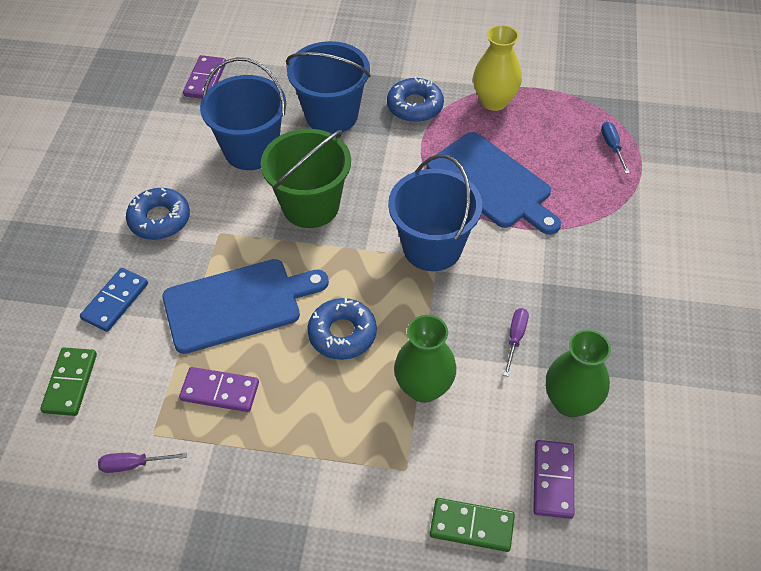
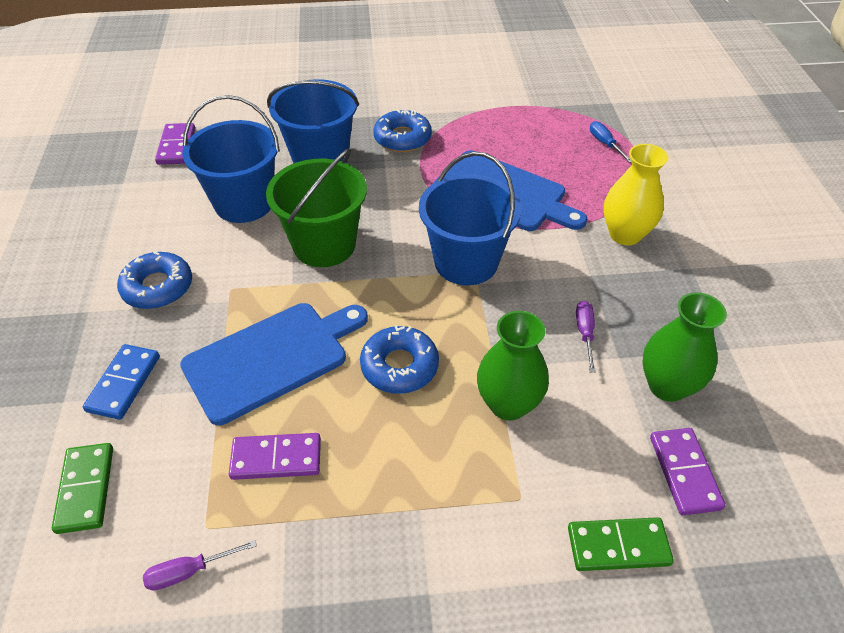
camera: 15 degrees left, 5 degrees down
yellow vase [473,25,522,111] -> yellow vase moved to [604,144,668,246]

